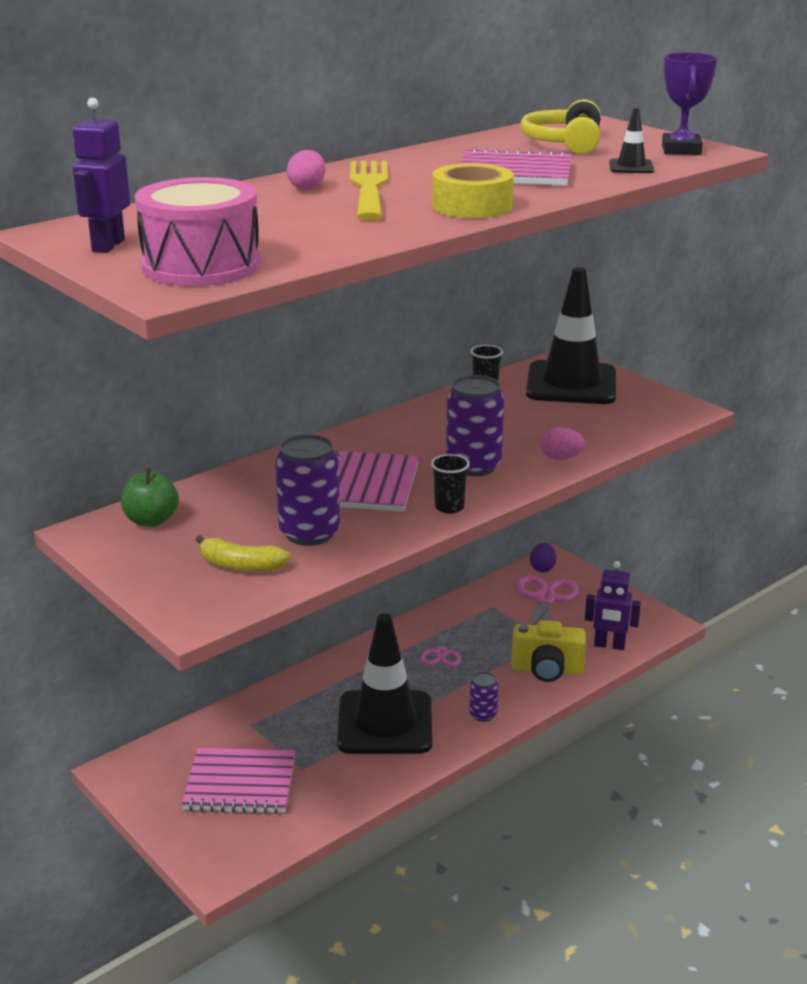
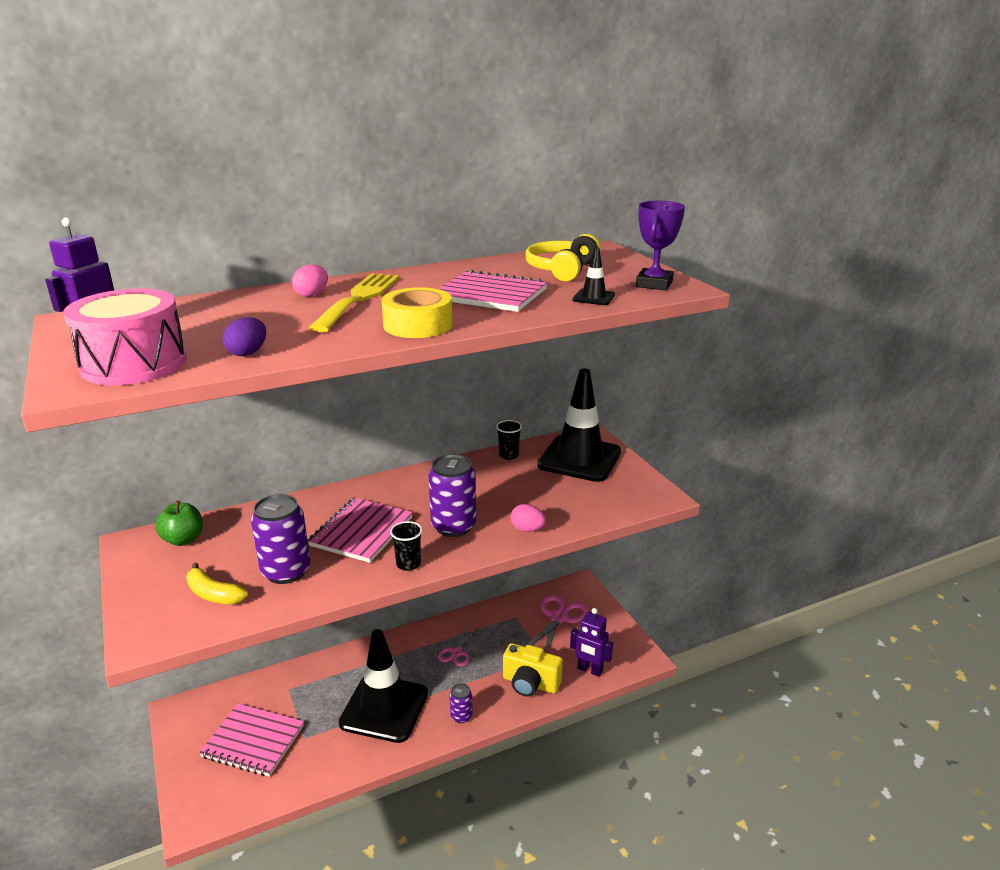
camera: 15 degrees right, 0 degrees up
purple egg [530,543,556,573] -> purple egg moved to [223,317,266,356]

